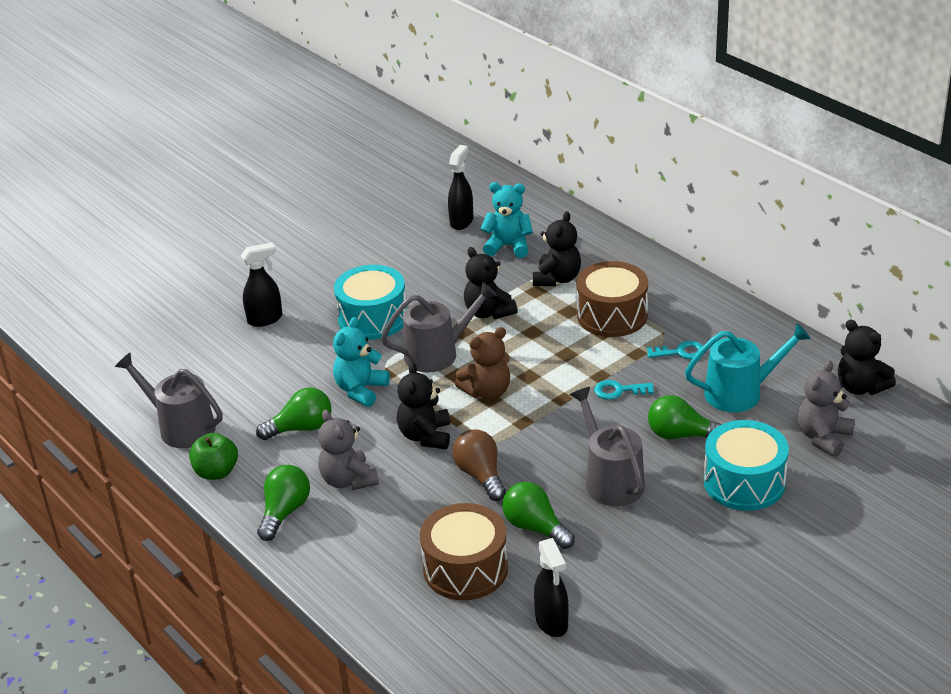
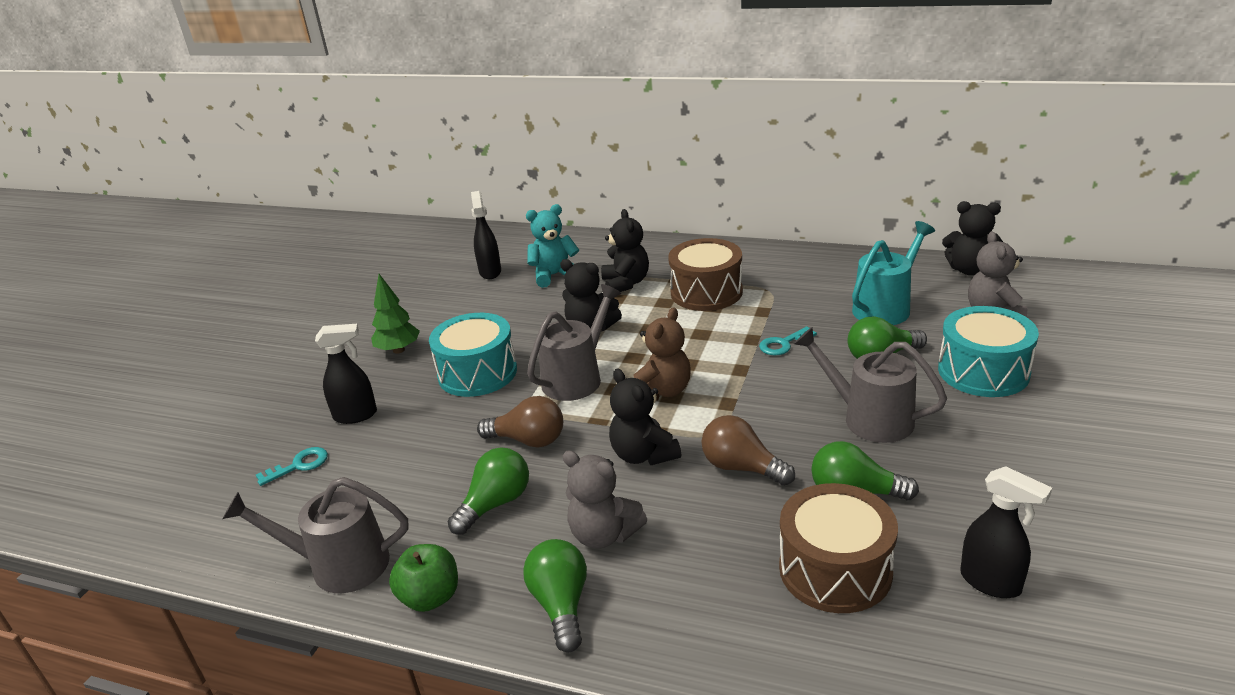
camera: 30 degrees left, 5 degrees down
black spray bottle [241,243,282,327] -> black spray bottle turned 45 degrees clockwise [315,324,377,424]
turquoise teddy bear [333,317,390,407] -> brown light bulb [477,396,563,447]
turquoise key [647,341,703,359] -> turquoise key moved to [256,447,328,486]
none -> green tree [371,274,420,354]

